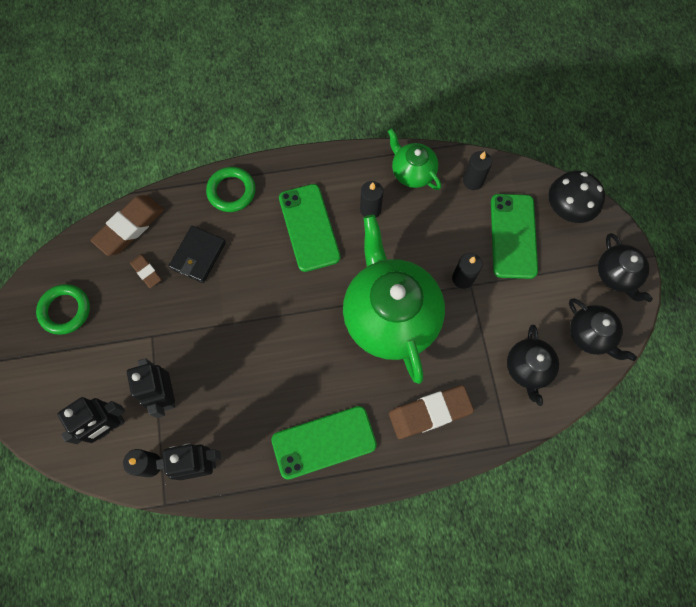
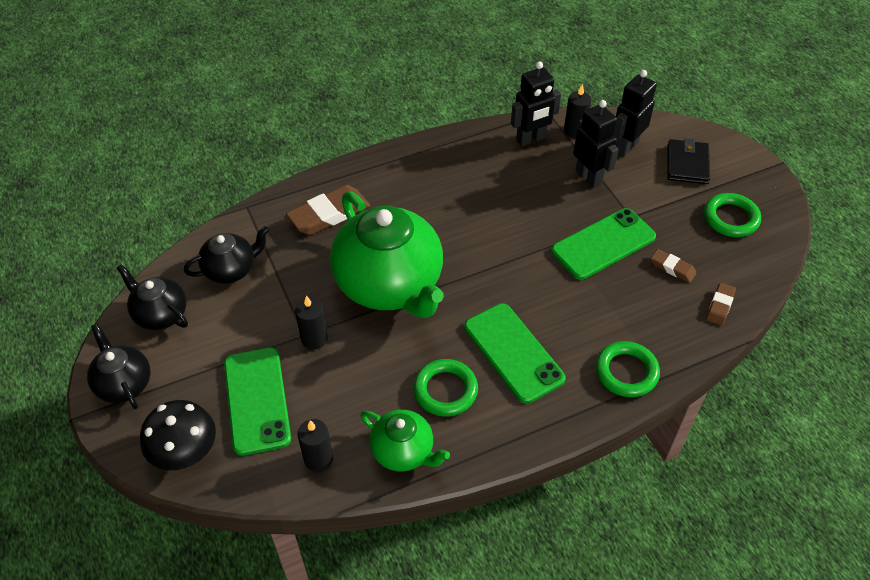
camera: 165 degrees right, 20 degrees down
brown eraser [91,195,164,256] -> brown eraser [706,283,736,326], size x0.53
black wallet [169,226,226,283] -> black wallet moved to [668,138,710,184]
green phone [271,406,377,480] -> green phone moved to [551,208,656,280]
black candle [360,181,383,218] -> green ring [413,359,478,417]
black teapot [507,325,559,406] -> black teapot turned 75 degrees clockwise [184,226,269,284]

